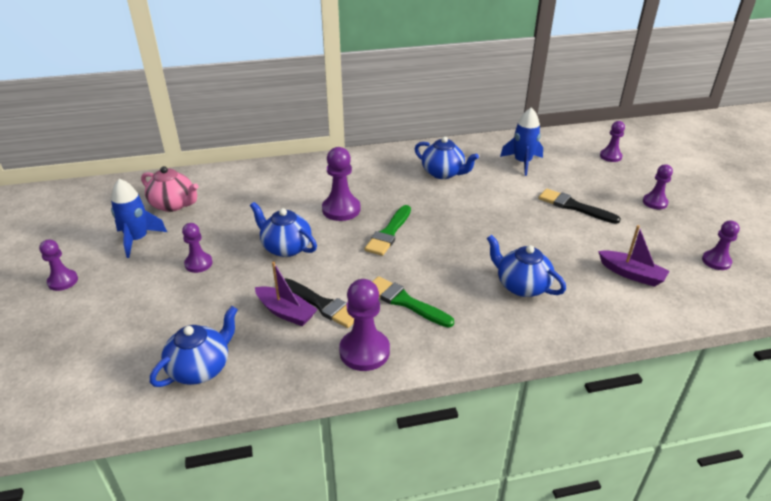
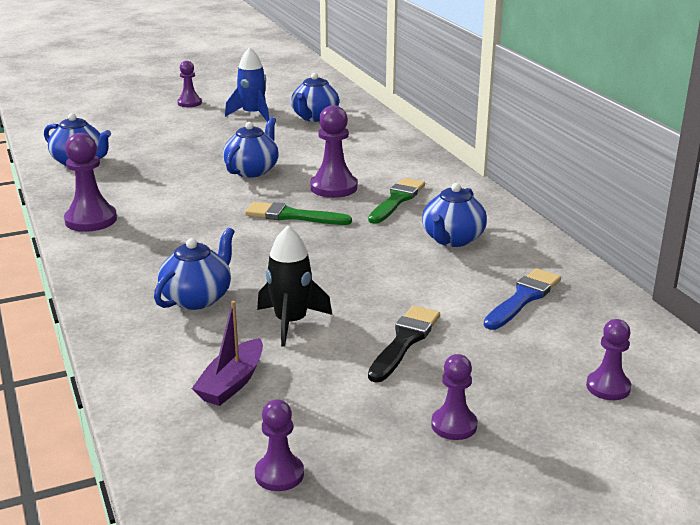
camera: 80 degrees right, 10 degrees down
pink teapot [141,166,199,212] -> blue teapot [291,73,339,122]
purple pawn [182,223,213,273] -> none
purple boat [255,261,318,326] -> none
black brush [284,278,354,328] -> none
green brush [372,276,454,327] -> green brush moved to [368,178,425,224]
blue rocket [500,107,543,176] -> blue brush [484,268,561,330]
none -> black rocket [257,226,332,347]

